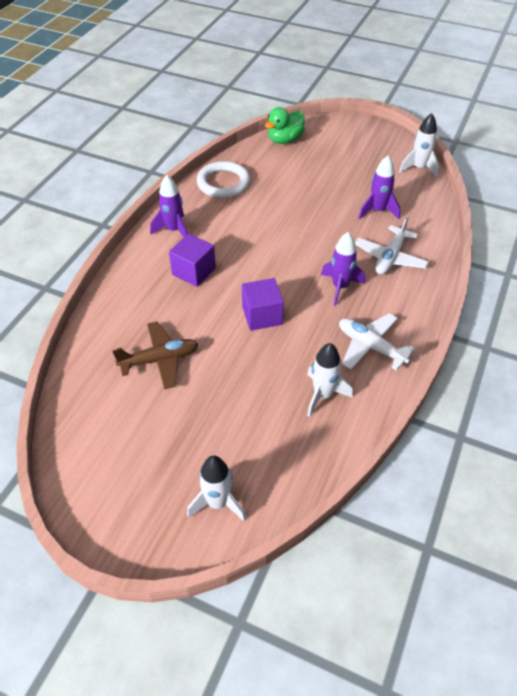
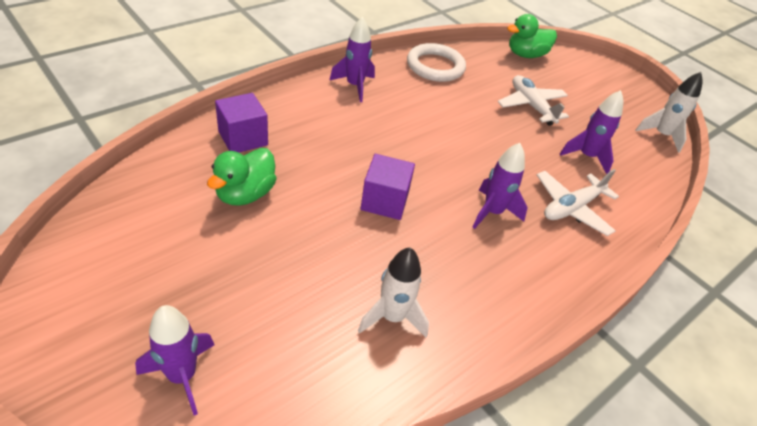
camera: 20 degrees right, 5 degrees down
brown plane [112,322,198,389] -> green duck [207,148,277,206]
purple cube [169,234,216,287] -> purple cube moved to [215,93,268,153]
white rocket [187,456,246,522] -> purple rocket [135,305,214,416]
white plane [339,313,415,371] -> white plane moved to [498,75,569,126]

